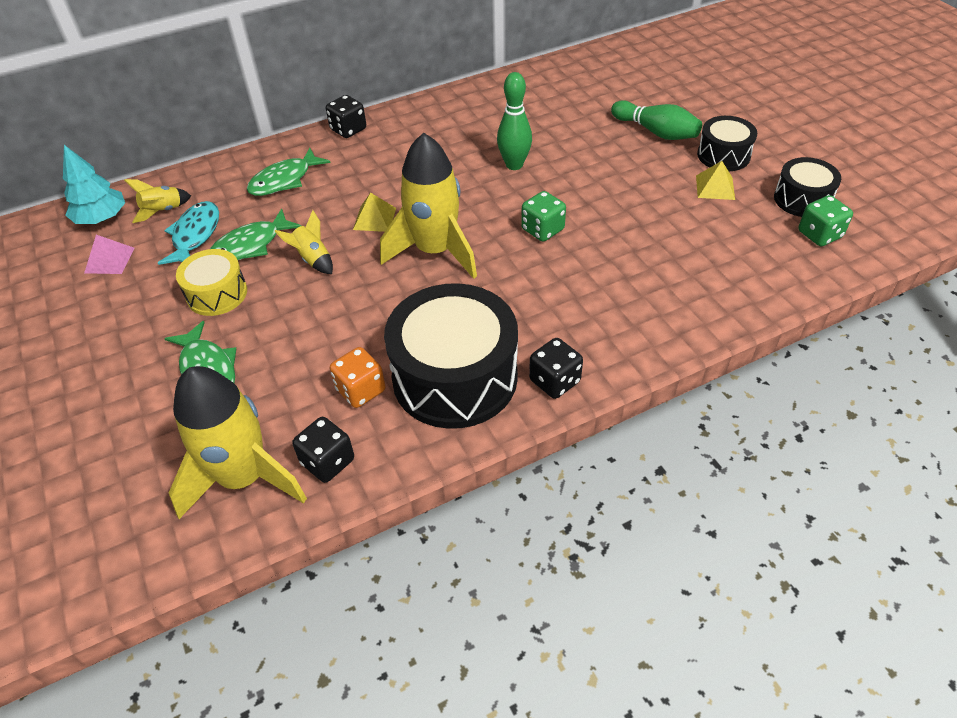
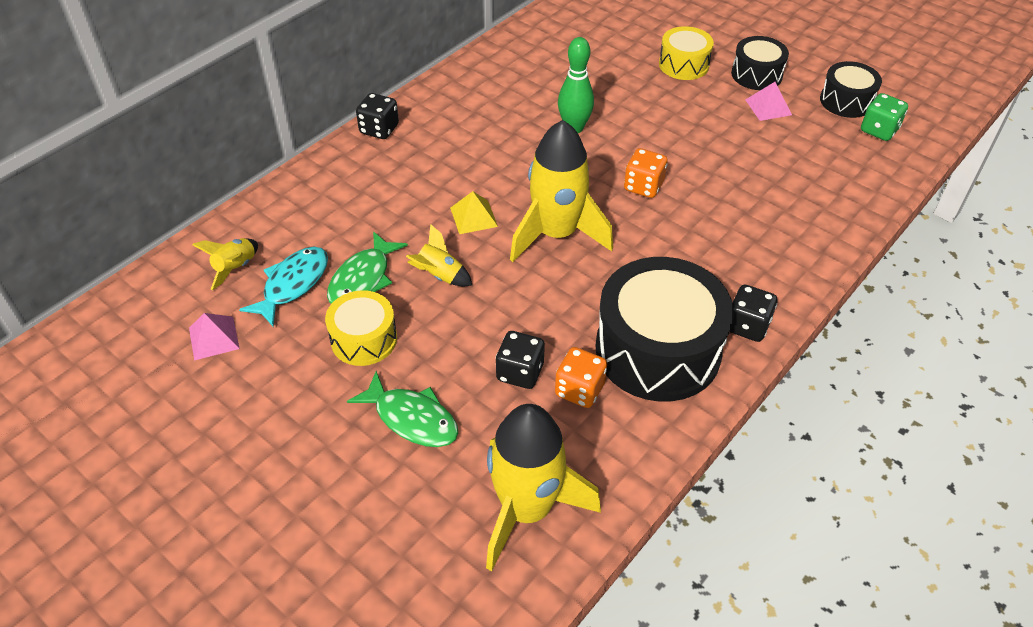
camera: 25 degrees left, 0 degrees up
turquoise tree [63,145,125,224] -> none
turquoise fish [158,201,219,265] -> turquoise fish turned 45 degrees clockwise [239,247,328,327]
green fish [247,148,331,196] -> none
black dice [292,417,354,483] -> black dice moved to [496,331,545,389]
green dice [521,191,566,242] -> orange dice [624,148,668,198]
green bowling pin [611,100,702,140] -> yellow drum [659,26,714,80]
yellow pyramid [696,161,735,200] -> pink pyramid [745,82,792,121]

